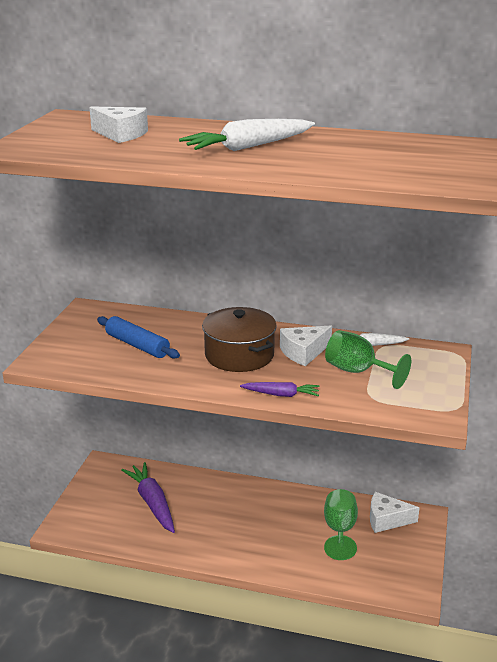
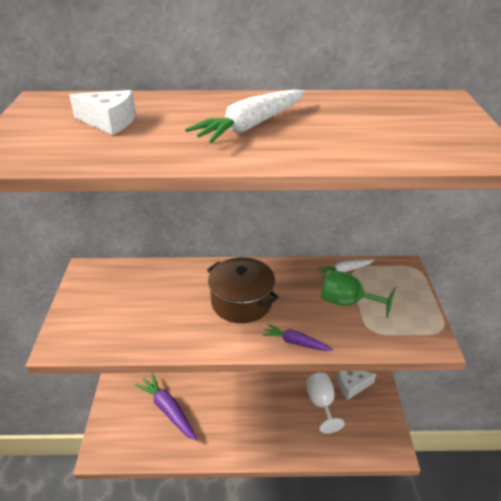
camera: 15 degrees left, 10 degrees up
blue rolling pin [97,316,180,359] -> none
purple carrot [240,382,319,397] -> purple carrot turned 150 degrees counterclockwise [262,324,333,351]
white cheese [280,326,332,366] -> none
green goblet [324,489,358,560] -> white goblet [306,373,345,433]

